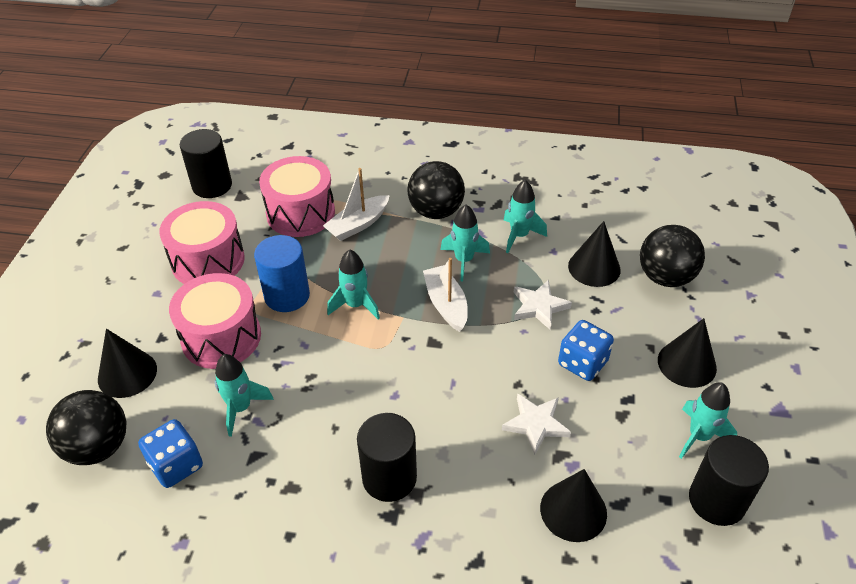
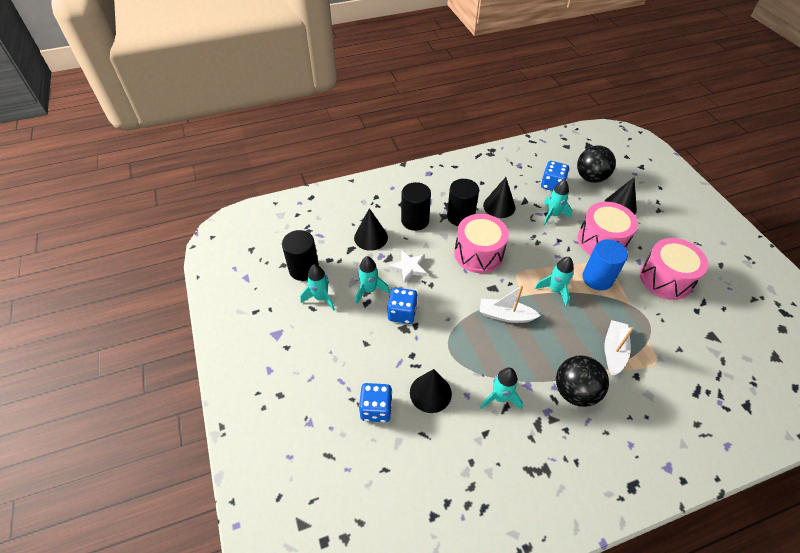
camera: 150 degrees right, 5 degrees up
black cylinder [180,129,232,198] -> black cylinder moved to [401,182,431,231]
pink drum [259,156,335,237] -> pink drum moved to [454,214,509,273]
white boat [423,258,468,332] -> white boat turned 150 degrees clockwise [479,285,541,323]
turquoise rocket [440,205,490,281] -> turquoise rocket moved to [356,256,390,304]
white star [514,280,572,330] -> none
black ball [640,225,705,287] -> blue dice [359,383,392,422]
black cone [658,318,717,388] -> black cone moved to [483,177,515,218]

